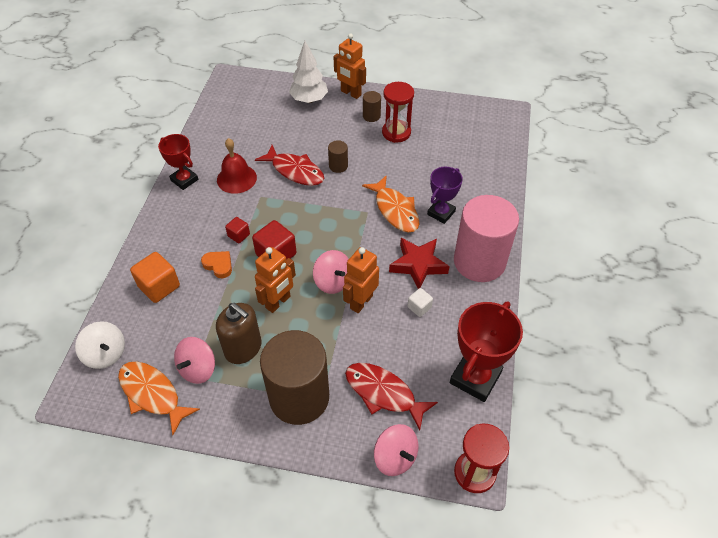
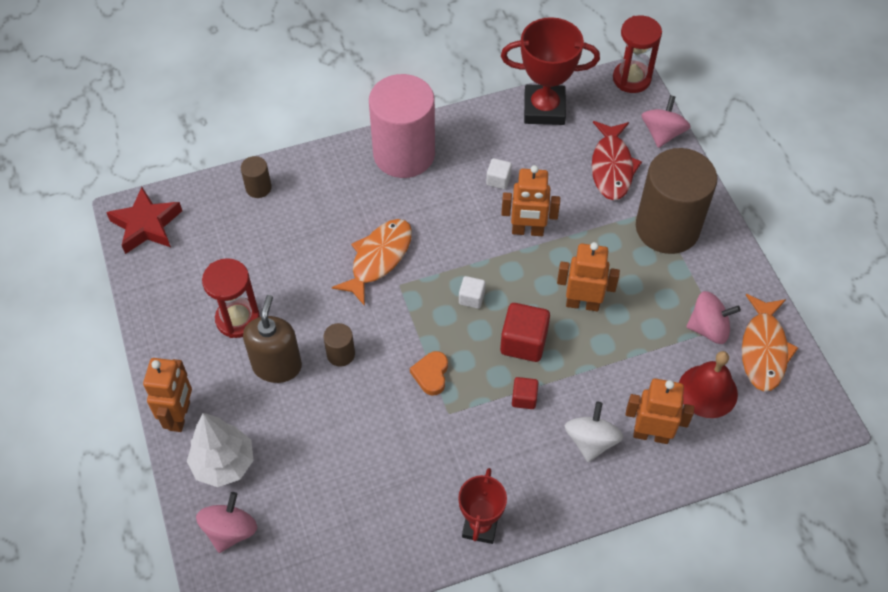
camera: 120 degrees left, 5 degrees up
white spinning top [75,321,125,369] -> white spinning top moved to [565,402,623,462]
orange cube [130,252,180,303] -> orange robot [625,378,694,444]
orange heart [201,251,232,278] -> orange heart moved to [410,351,448,396]
brown soap dispenser [216,303,262,364] -> brown soap dispenser moved to [243,295,302,383]
red bell [217,138,257,194] -> red bell moved to [679,351,738,418]
red fish [255,145,324,186] -> none
pink spinning top [313,250,349,294] -> pink spinning top moved to [196,492,257,553]
brown cylinder [363,91,381,122] -> brown cylinder moved to [241,156,272,198]
red star [389,238,450,289] -> red star moved to [106,187,182,254]
purple trophy [427,167,463,224] -> none
none -> white cube [459,276,485,309]

